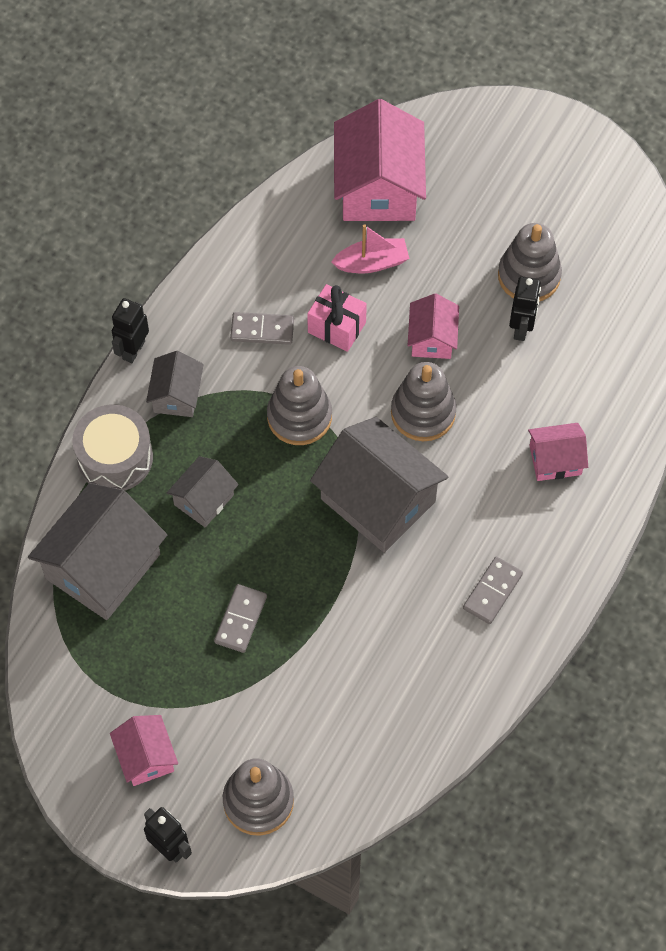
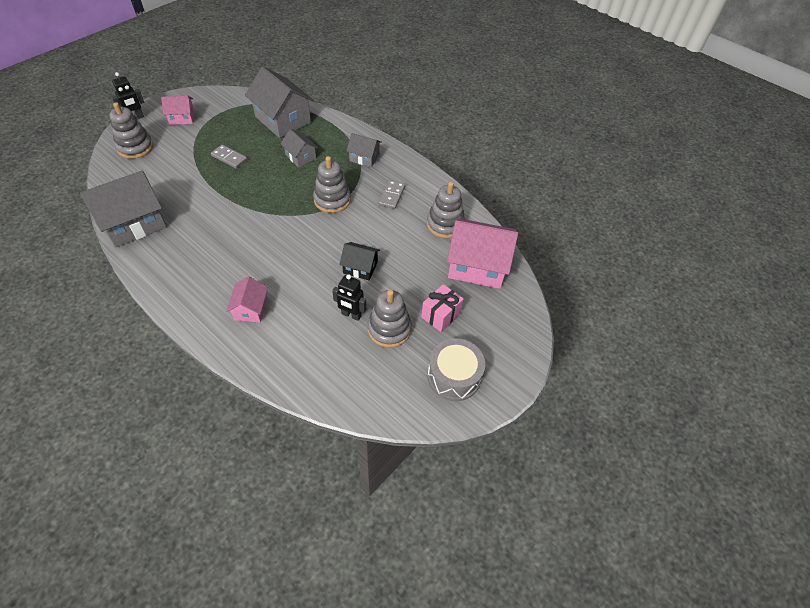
camera: 100 degrees right, 10 degrees down
grey drum [72,405,153,491] -> grey drum moved to [428,338,485,401]
black robot [112,298,149,363] -> none
pink gift [307,284,367,352] -> pink gift moved to [421,284,464,332]
grey house [310,417,448,553] -> grey house moved to [80,171,167,248]
pink boat [331,224,409,273] -> none
grey stacking toy [391,362,456,441] -> grey stacking toy moved to [427,182,465,238]
pink house [408,294,459,359] -> black house [339,242,380,281]
grey domino [463,557,523,624] -> none

